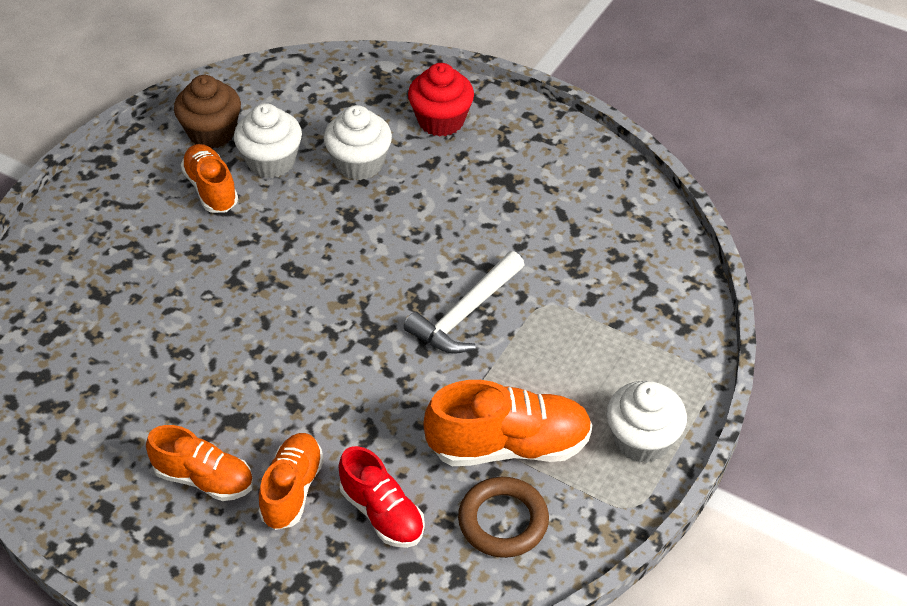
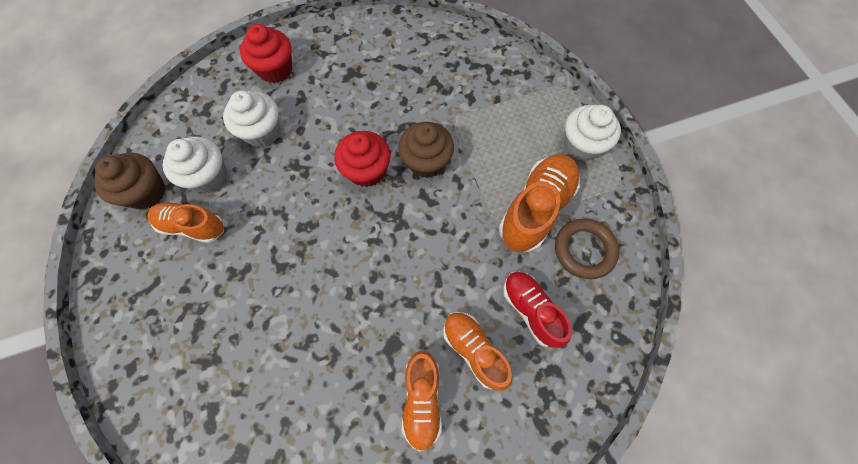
camera: 50 degrees left, 20 degrees up
orange shoe [146,425,253,501] -> orange shoe turned 120 degrees clockwise [402,350,442,451]
red shoe [338,446,425,548] -> red shoe turned 120 degrees counterclockwise [503,271,572,348]
white hammer [404,251,525,354] -> brown cupcake [398,122,454,178]
none -> red cupcake [334,131,391,187]

